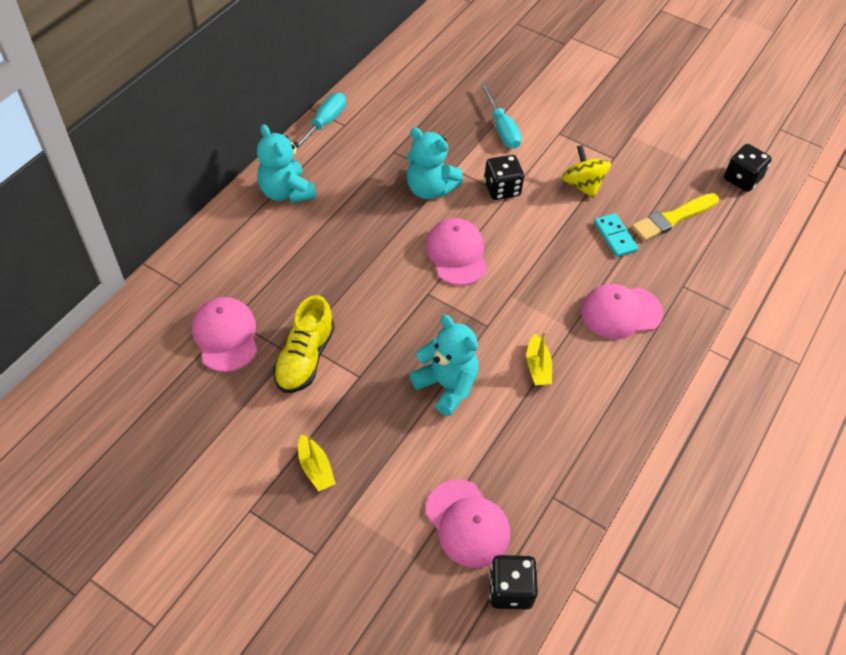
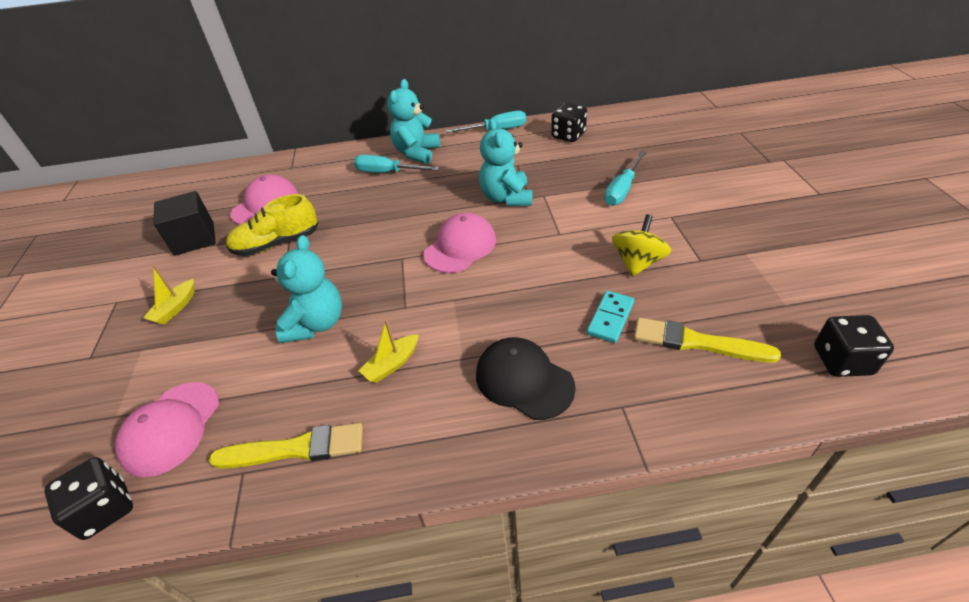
camera: 55 degrees right, 10 degrees down
black dice [484,155,524,200] -> black dice moved to [551,103,587,142]
pink cap [581,284,663,339] -> black cap [476,337,576,420]
none -> black cube [154,191,216,256]
none -> yellow brush [209,423,363,469]
none -> turquoise screwdriver [354,155,440,173]

